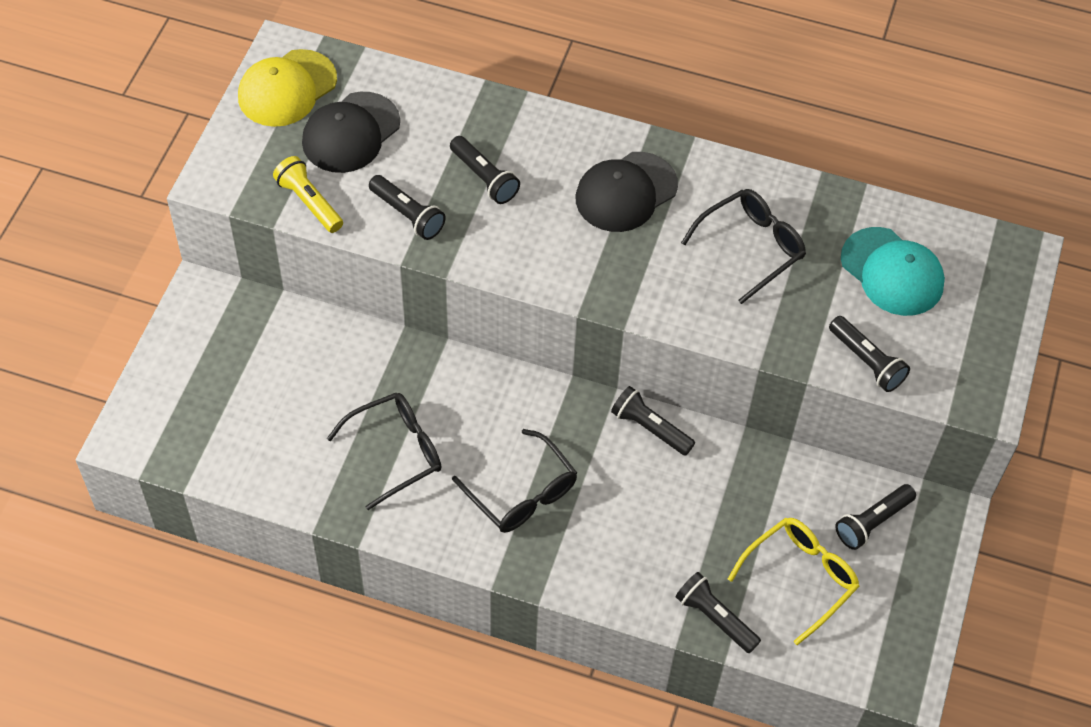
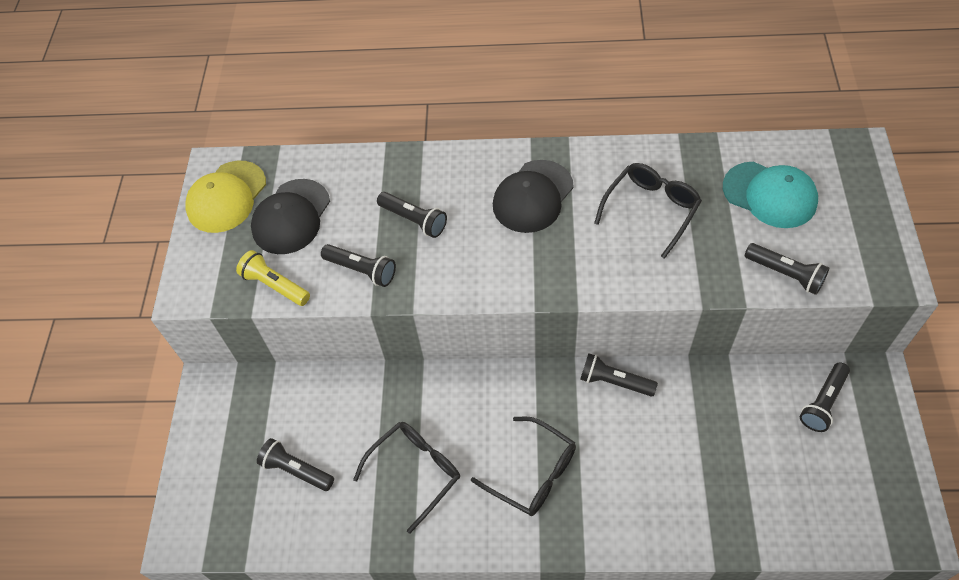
camera: 10 degrees left, 0 degrees up
black flashlight [675,572,761,653] -> black flashlight moved to [257,438,334,491]
yellow glasses [728,518,860,645] -> none

